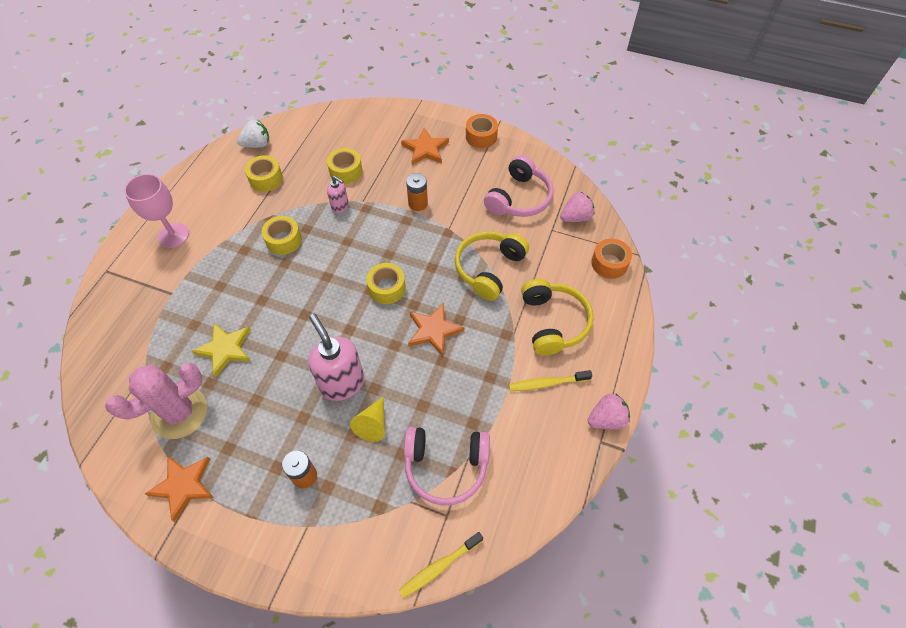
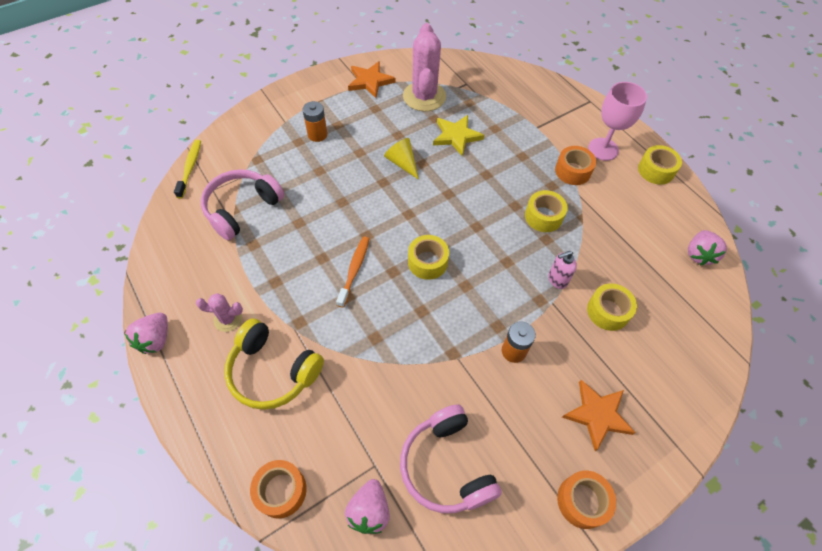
camera: 125 degrees right, 0 degrees up
white strawberry [237,120,269,148] -> pink strawberry [688,230,727,266]
yellow tape [245,155,283,192] -> yellow tape moved to [638,145,682,185]
pink soap dispenser [308,314,364,401] -> none
yellow cone [350,396,385,442] -> yellow cone moved to [384,138,419,180]
orange star [408,303,464,356] -> orange toothbrush [336,237,369,308]
yellow headphones [455,231,529,301] -> none
yellow toothbrush [509,370,592,391] -> pink cactus [196,293,243,332]
none -> orange tape [555,146,596,185]

